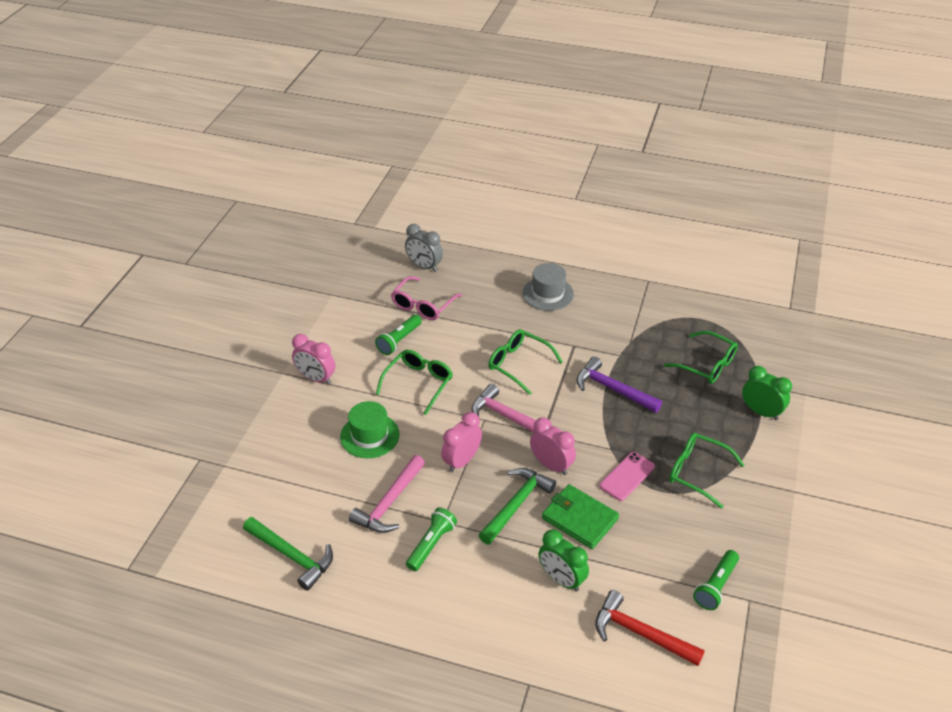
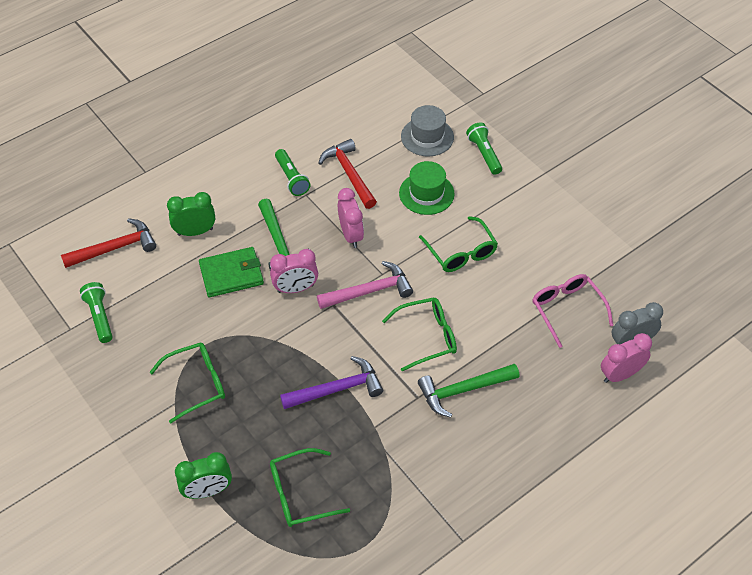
camera: 125 degrees right, 10 degrees up
green hammer [243,517,333,591] -> green hammer moved to [418,364,519,418]
pink clock [292,334,335,385] -> pink clock moved to [601,333,652,383]
pink hammer [349,455,425,533] -> red hammer [319,139,377,209]
green flashlight [375,315,422,355] -> green flashlight moved to [466,123,502,175]
grey hat [523,263,574,311] -> grey hat moved to [401,105,454,156]
pink phone [599,452,655,501] -> none

